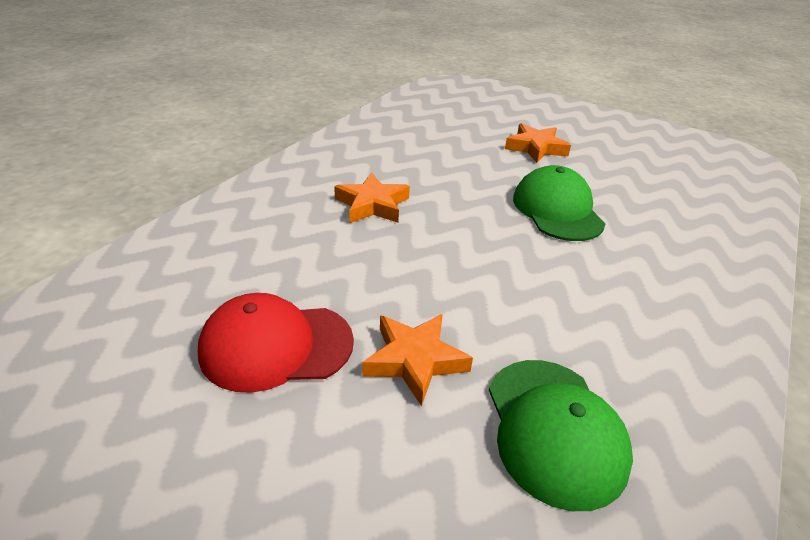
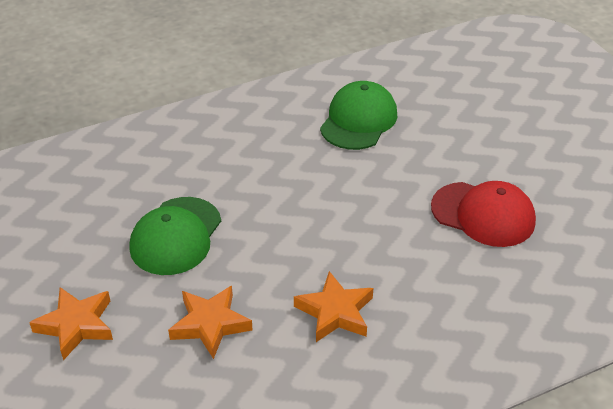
camera: 145 degrees left, 5 degrees up
orange star [362,314,473,407] -> orange star moved to [168,286,253,359]

